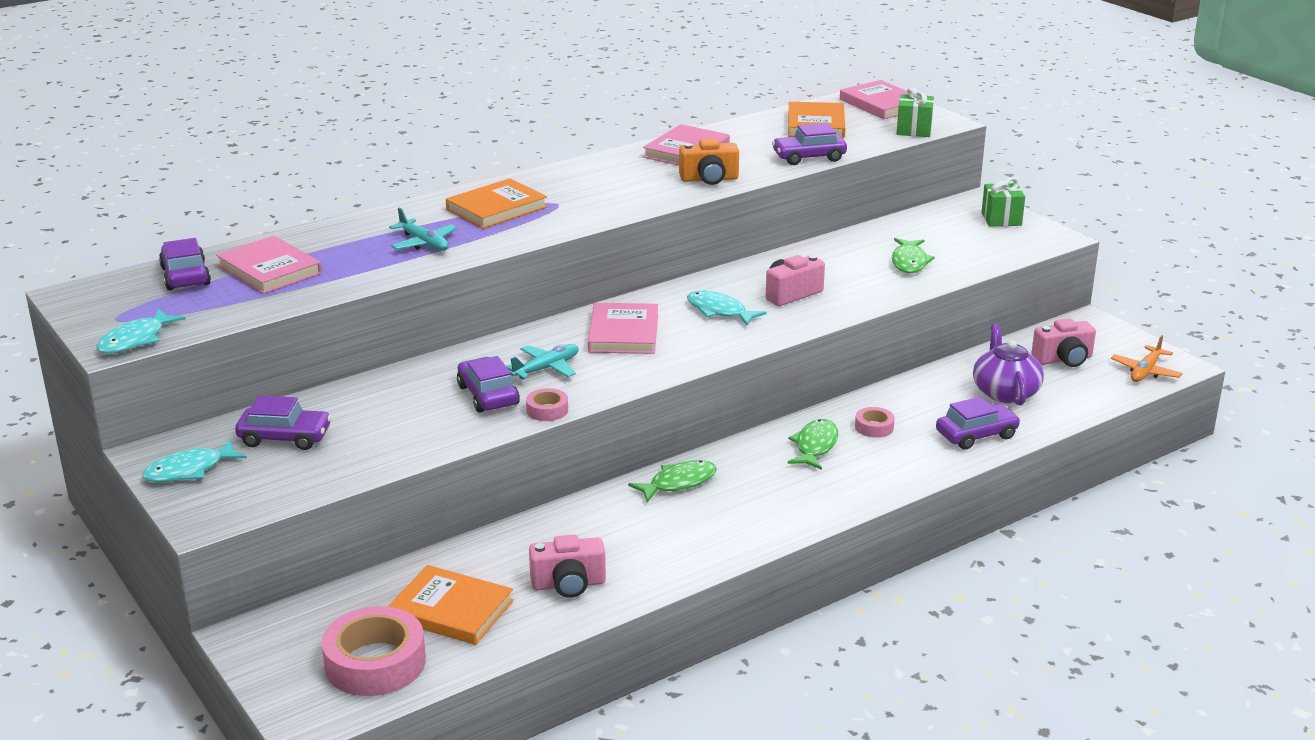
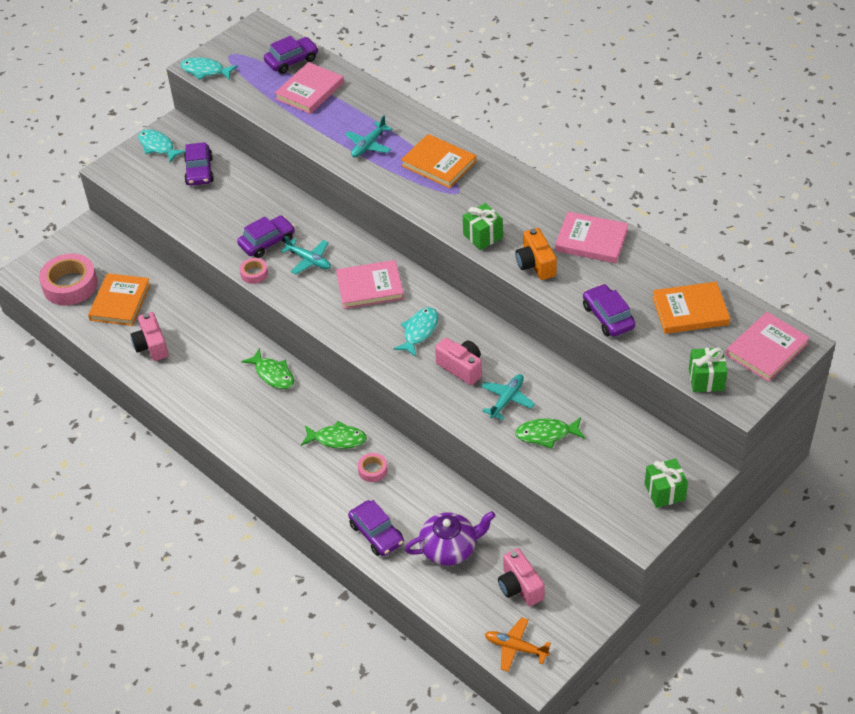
camera: 80 degrees right, 20 degrees up
none -> green gift [463,203,503,250]
none -> turquoise plane [481,374,535,420]

